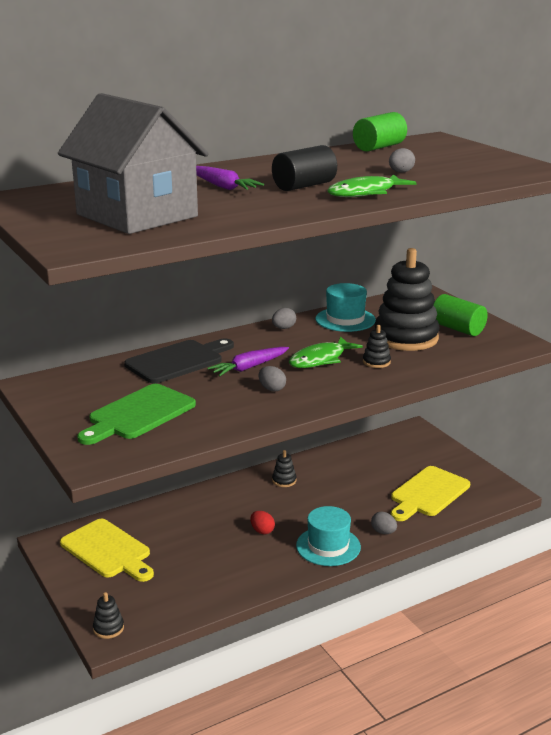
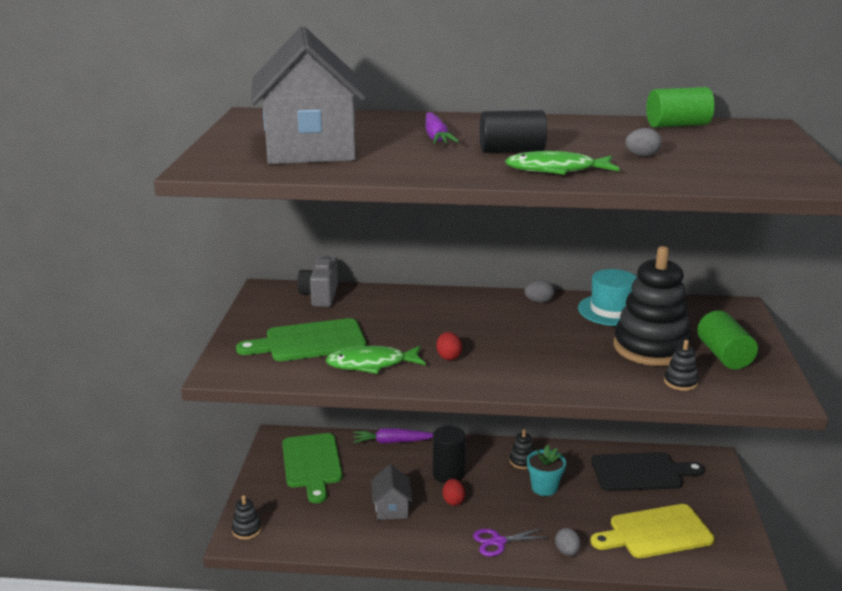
camera: 35 degrees right, 0 degrees up
yellow cutting board [60,519,154,582] -> green cutting board [282,433,342,503]
black cutting board [124,339,234,384] -> black cutting board moved to [591,452,705,491]
purple carrot [208,347,289,376] -> purple carrot moved to [353,428,433,444]
grey egg [258,366,286,392] -> red egg [436,332,462,360]
green fish [289,337,363,368] -> green fish moved to [325,346,426,374]
turquoise hat [296,506,361,566] -> purple scissors [473,528,550,557]
black stacking toy [363,325,391,368] -> black stacking toy moved to [664,340,699,391]
none -> grey camera [297,255,338,307]
none -> grey house [371,464,412,520]
none -> black cylinder [433,426,466,483]
none -> turquoise flower pot [527,445,566,496]

